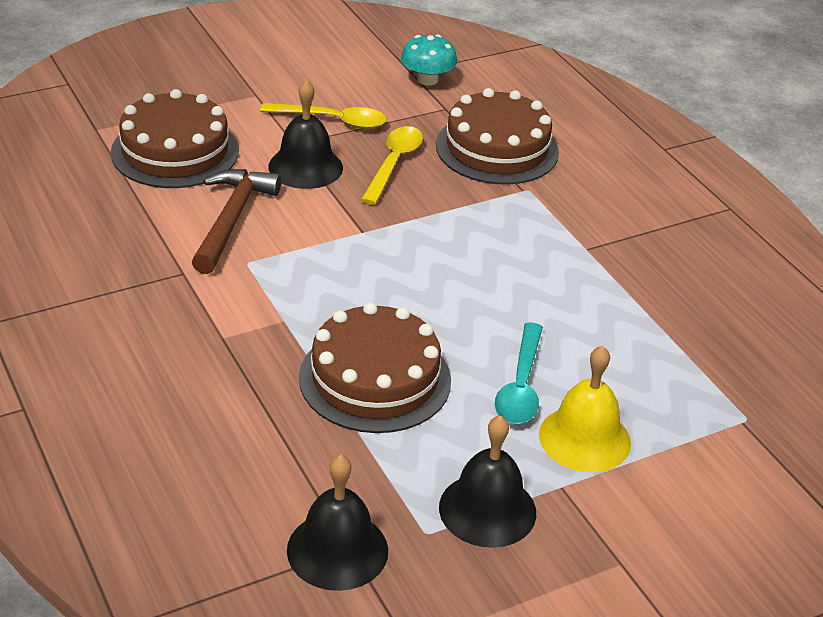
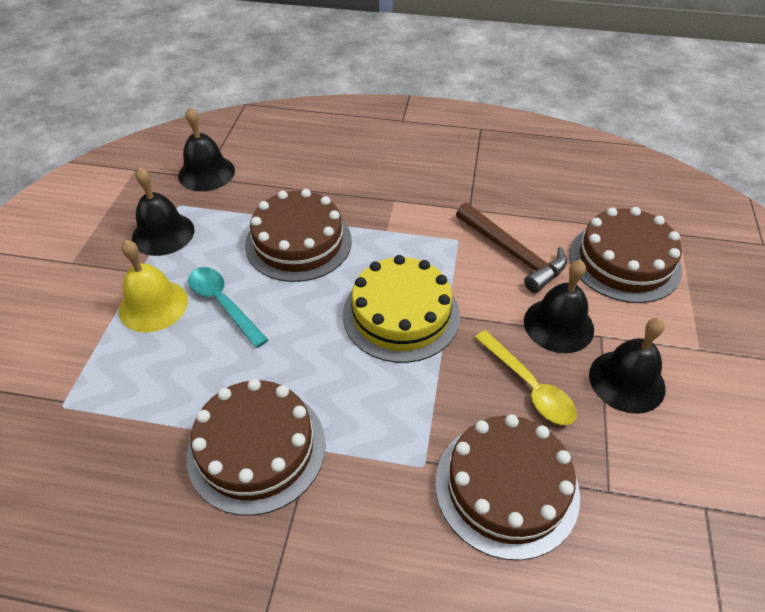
camera: 130 degrees right, 10 degrees up
yellow spoon [260,103,386,129] -> black bell [589,318,666,414]
turquoise mushroom [401,35,457,86] -> none
none -> brown cake [187,379,326,516]
none -> yellow cake [343,255,460,363]

